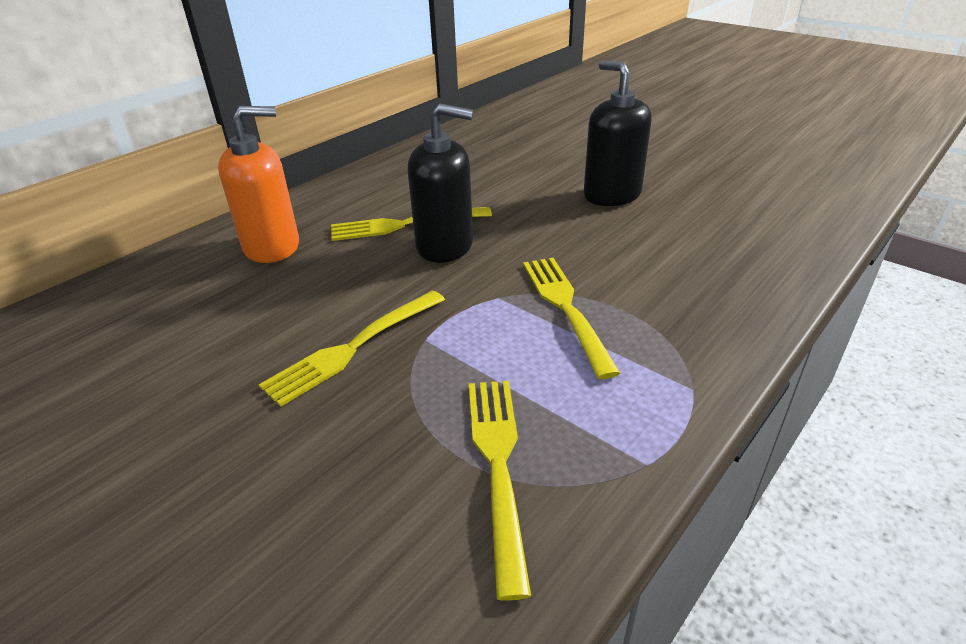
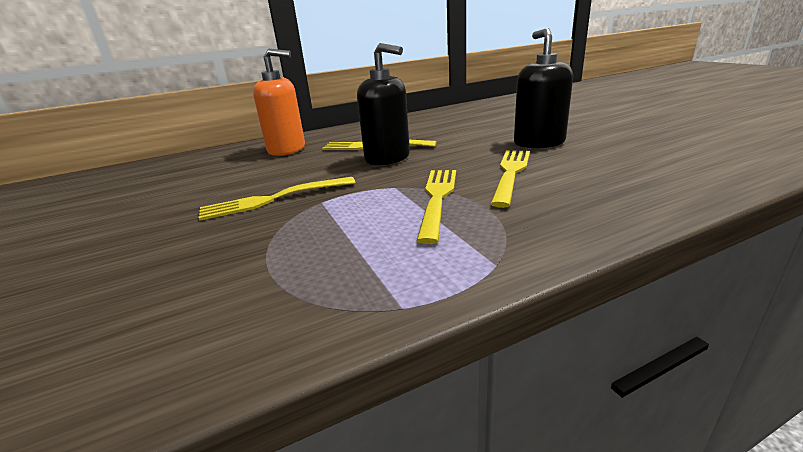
camera: 25 degrees right, 10 degrees down
yellow fork [469,381,531,601] -> yellow fork moved to [491,150,530,208]

